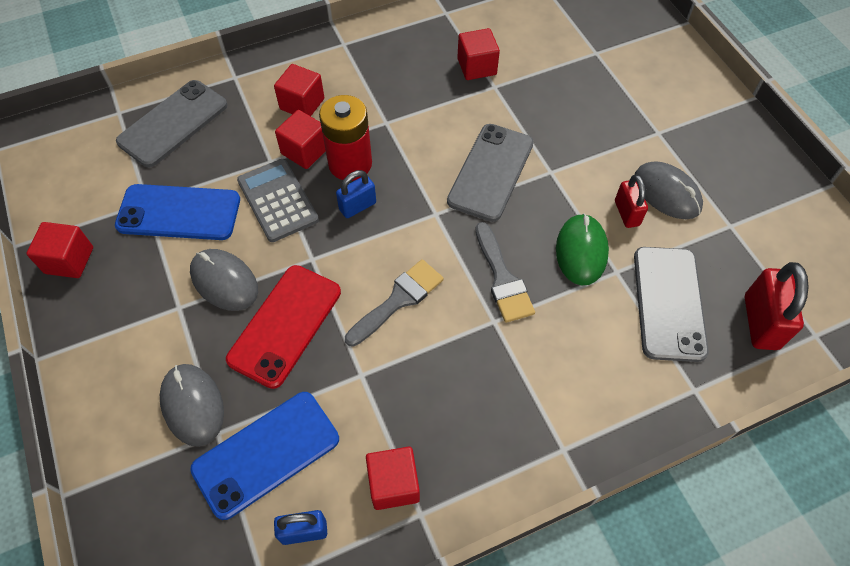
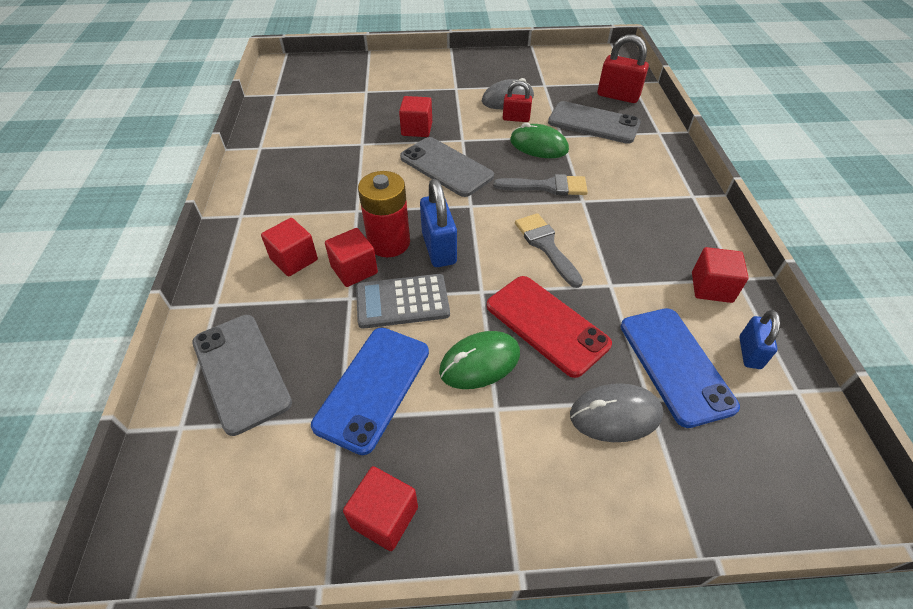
camera: 70 degrees left, 10 degrees down
grey mouse [190,249,258,311] -> green mouse [439,331,520,389]
blue padlock [336,170,376,218] -> blue padlock [420,179,457,267], size x1.59
red cube [457,28,500,80] -> red cube moved to [399,96,432,137]

